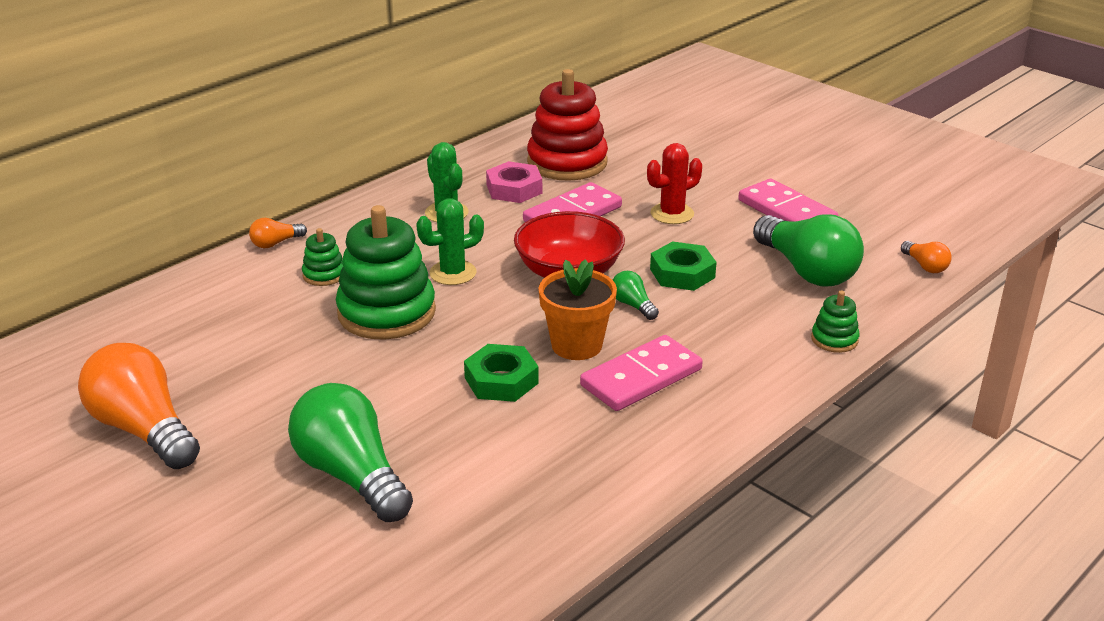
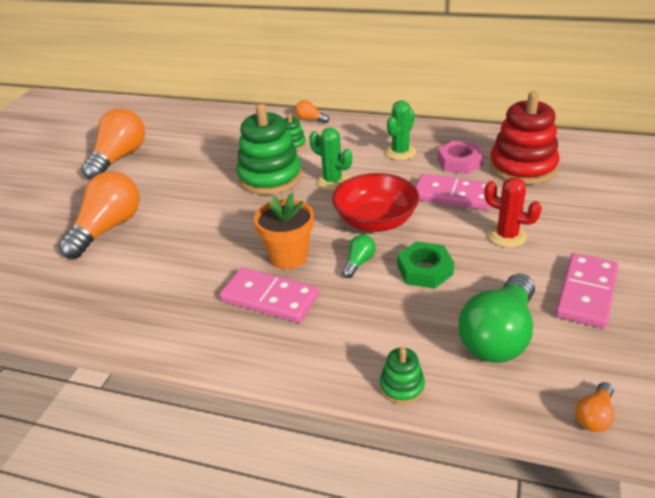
camera: 65 degrees right, 5 degrees up
green light bulb [288,383,413,522] -> orange light bulb [59,171,140,259]
green nut [464,344,539,402] -> none

